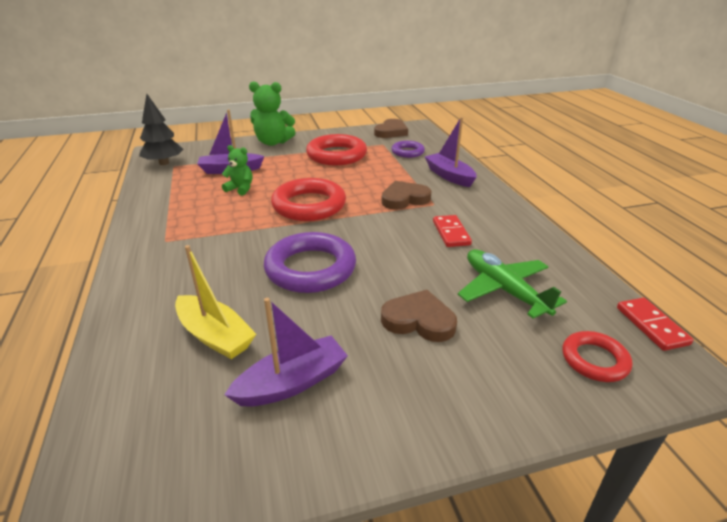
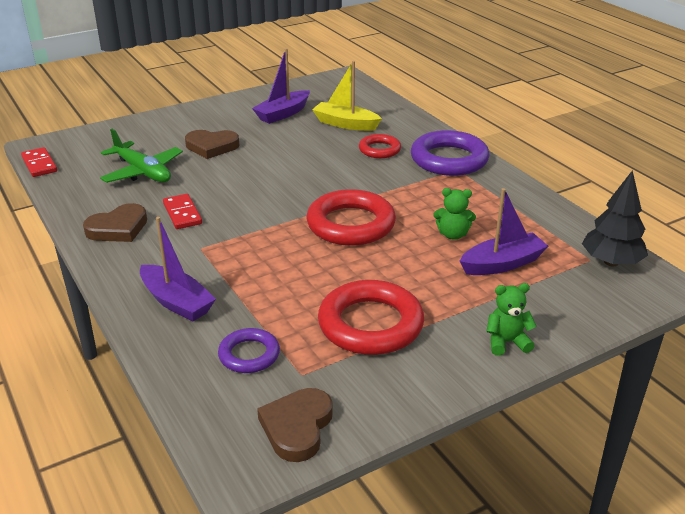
camera: 165 degrees right, 0 degrees up
green teddy bear [249,81,296,146] -> green teddy bear [486,283,537,356], size x0.59
purple ring [264,232,356,293] -> purple ring moved to [411,130,489,176]
brown heart [381,181,431,210] -> brown heart moved to [83,203,147,242]
red ring [563,331,632,382] -> red ring moved to [359,134,401,158]

